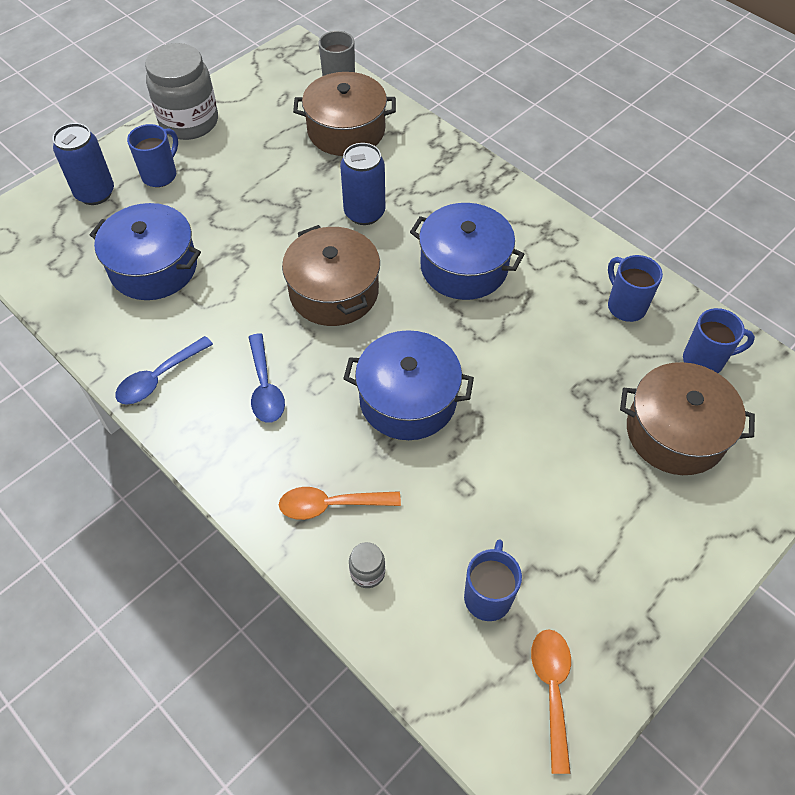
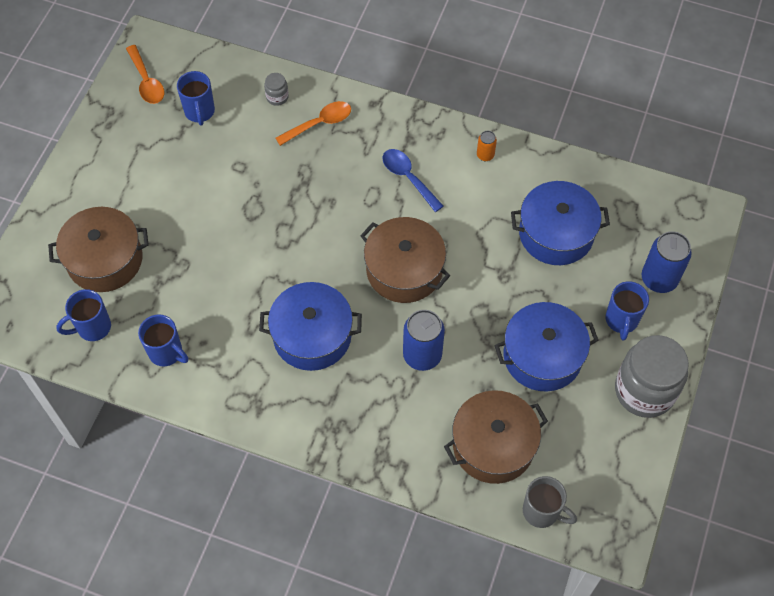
camera: 155 degrees right, 5 degrees up
blue spoon [115,336,213,404] -> orange can [477,131,497,161]
blue pot [343,330,474,440] -> blue pot moved to [494,302,599,391]

